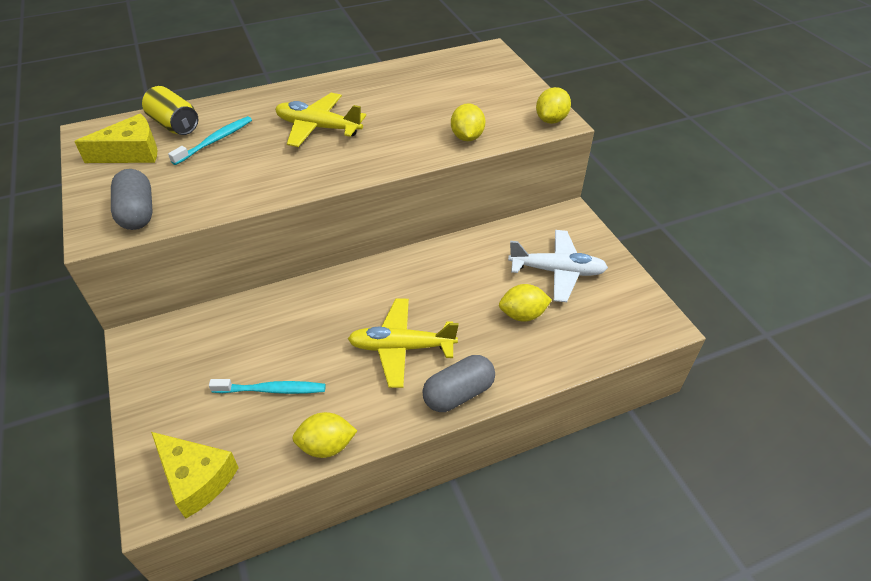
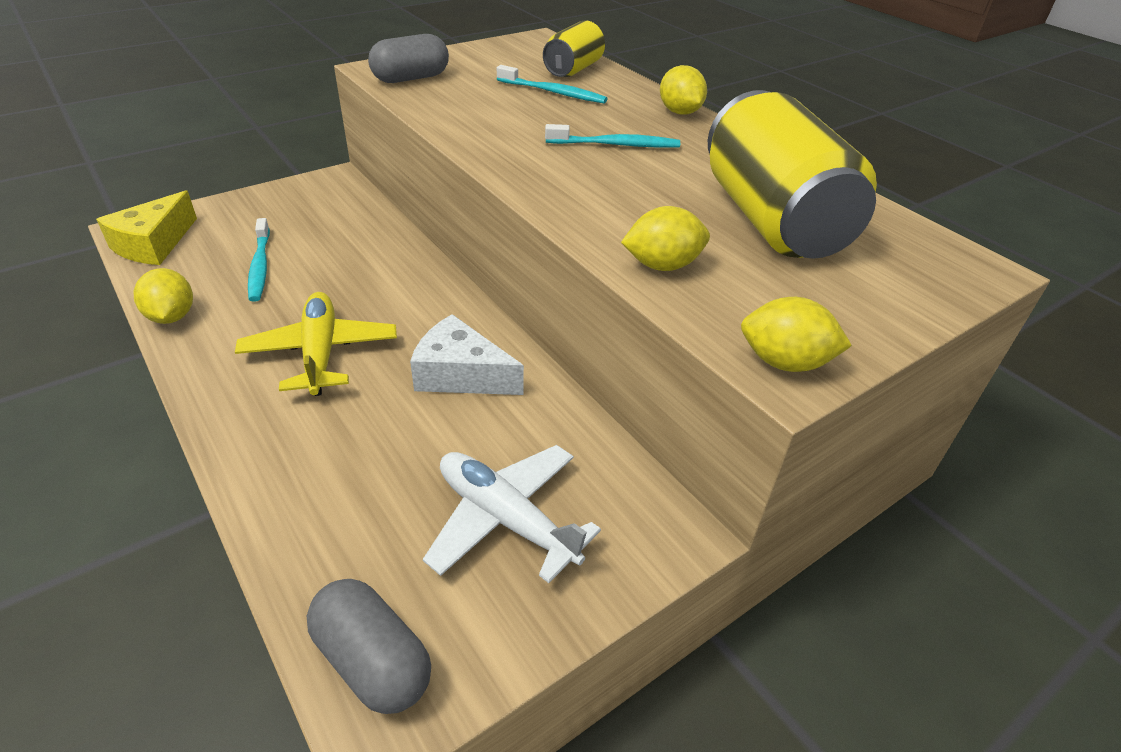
camera: 75 degrees right, 5 degrees down
yellow cheese [74,114,157,163] -> none
yellow plane [275,93,366,147] -> turquoise toothbrush [545,124,680,148]
grey capsule [422,355,495,412] -> grey capsule moved to [307,579,431,714]
yellow lemon [499,284,552,322] -> yellow lemon moved to [660,65,707,115]
white plane [508,230,608,302] -> white plane turned 135 degrees clockwise [423,445,601,583]
none -> white cheese [410,314,524,395]
none -> yellow can [708,90,877,259]

